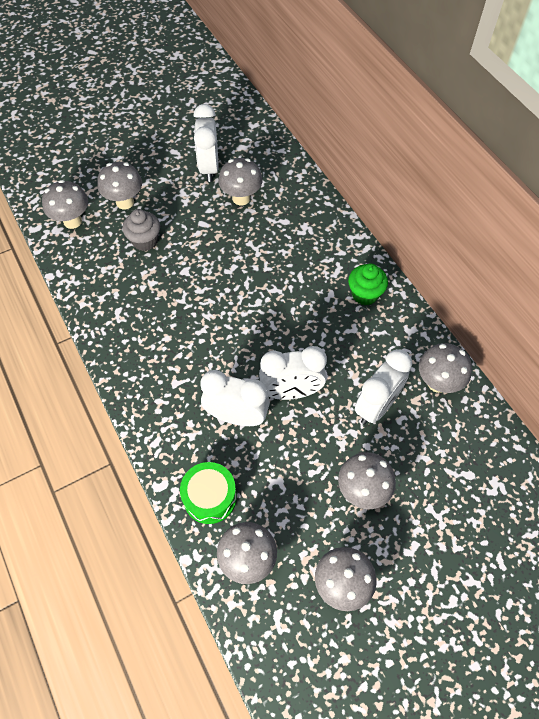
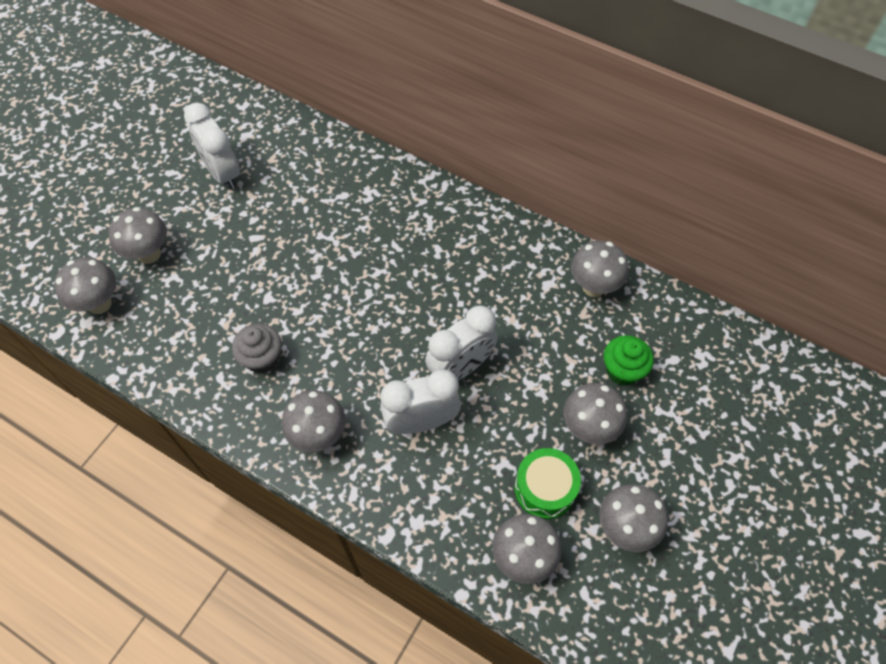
camera: 30 degrees left, 0 degrees up
grey cupcake [122,209,160,251] -> grey cupcake moved to [232,324,282,374]
green drum [180,462,237,524] -> green drum moved to [515,448,581,519]
grey mushroom [218,158,263,205] -> grey mushroom moved to [282,390,346,452]
green cupcake [348,264,388,305] -> green cupcake moved to [604,335,654,386]
white clock [355,349,412,425] -> none

